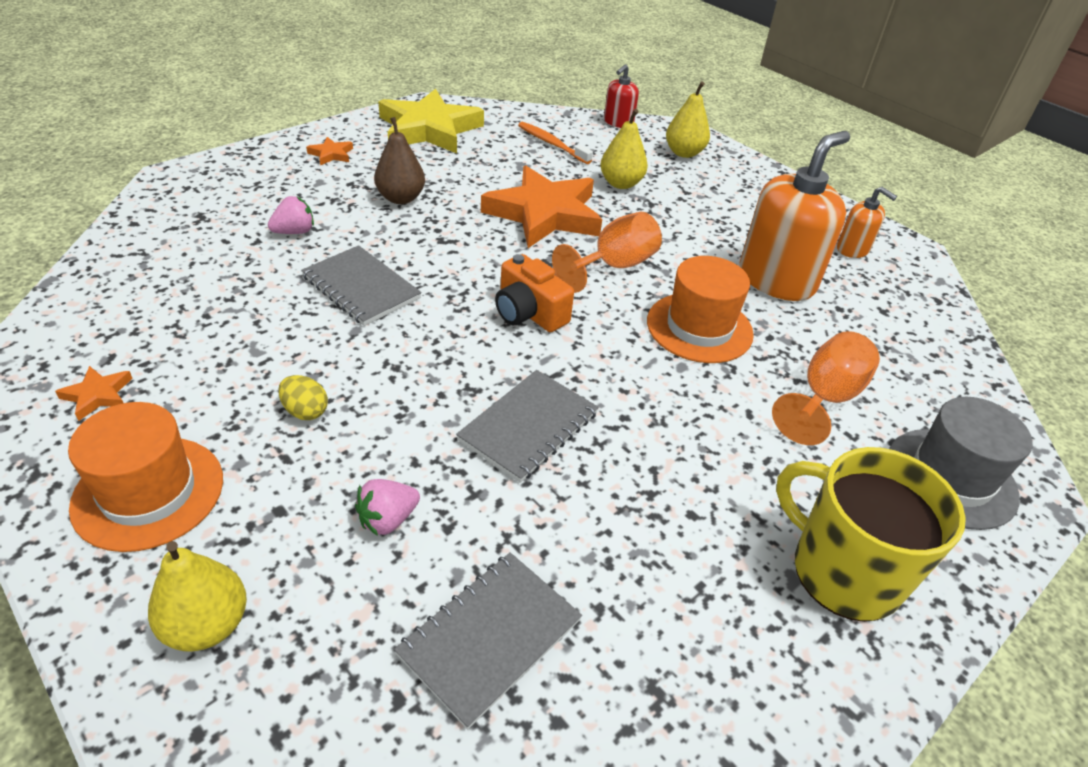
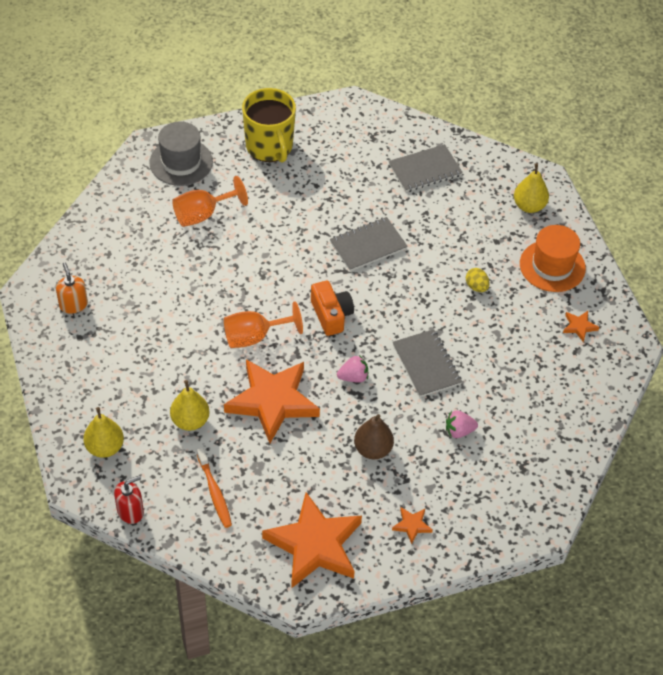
camera: 155 degrees left, 10 degrees up
pink strawberry [355,479,420,536] -> pink strawberry moved to [337,355,368,383]
yellow star [378,89,484,154] -> orange star [262,492,362,588]
orange hat [647,256,754,363] -> none
orange soap dispenser [740,131,850,301] -> none

